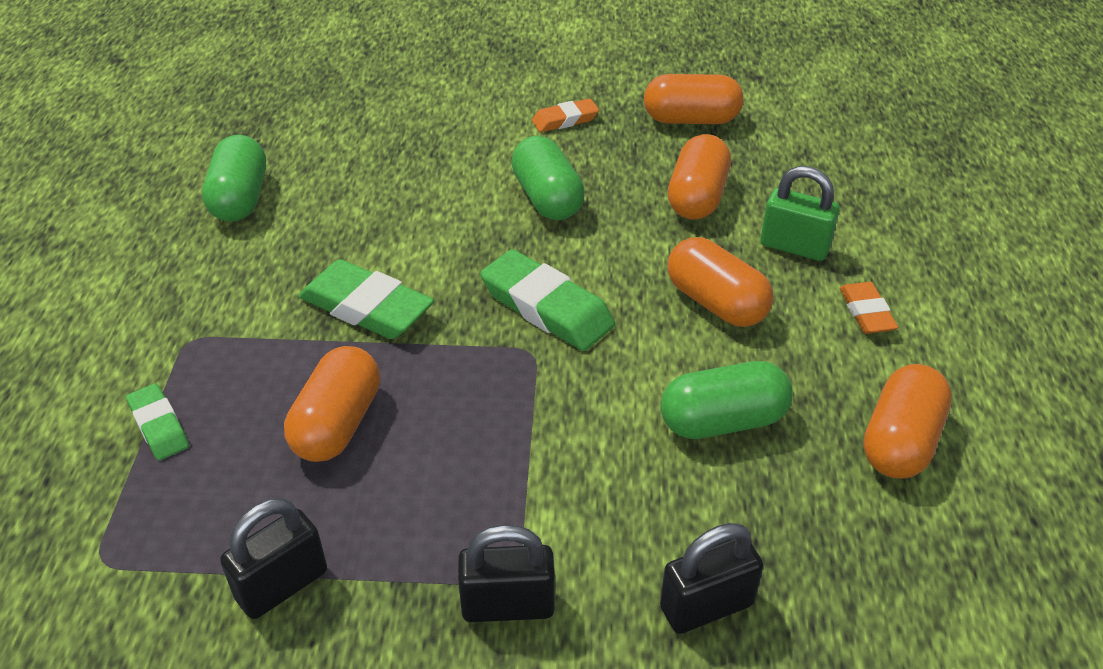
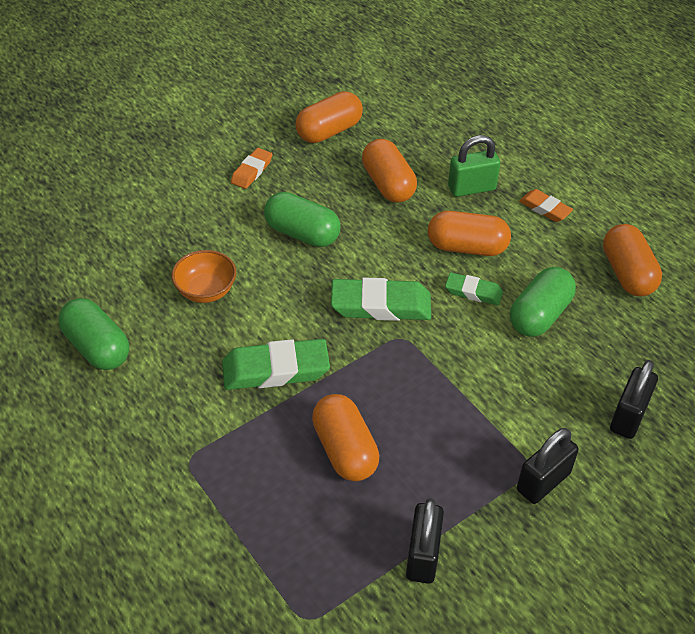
camera: 40 degrees left, 5 degrees up
green eraser [126,384,189,460] -> green eraser moved to [445,272,503,305]
none -> orange bowl [171,250,236,303]

